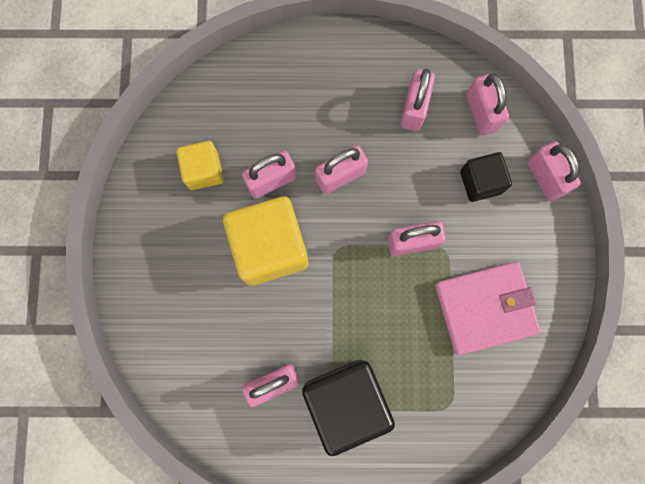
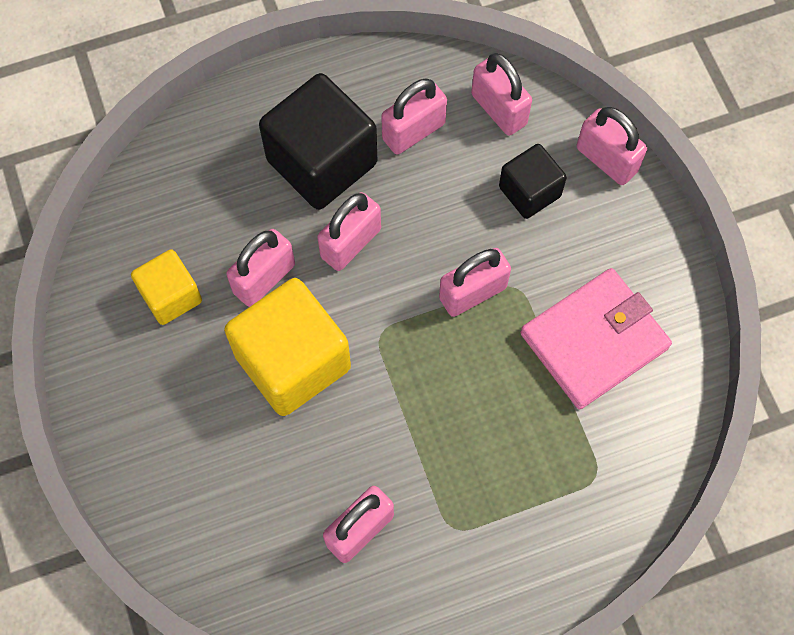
camera: 20 degrees left, 10 degrees down
black cube [302,360,395,456] -> black cube moved to [259,73,377,210]
pink padlock [401,69,435,131] -> pink padlock turned 60 degrees clockwise [381,78,447,155]

